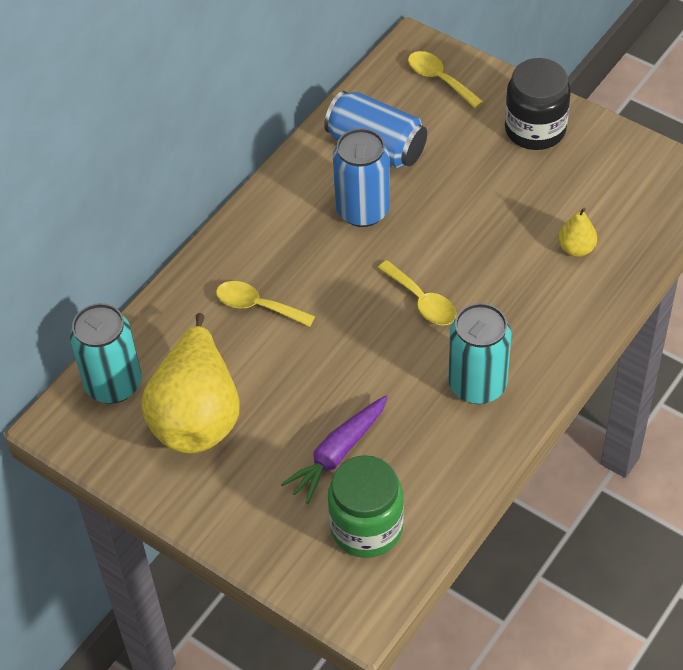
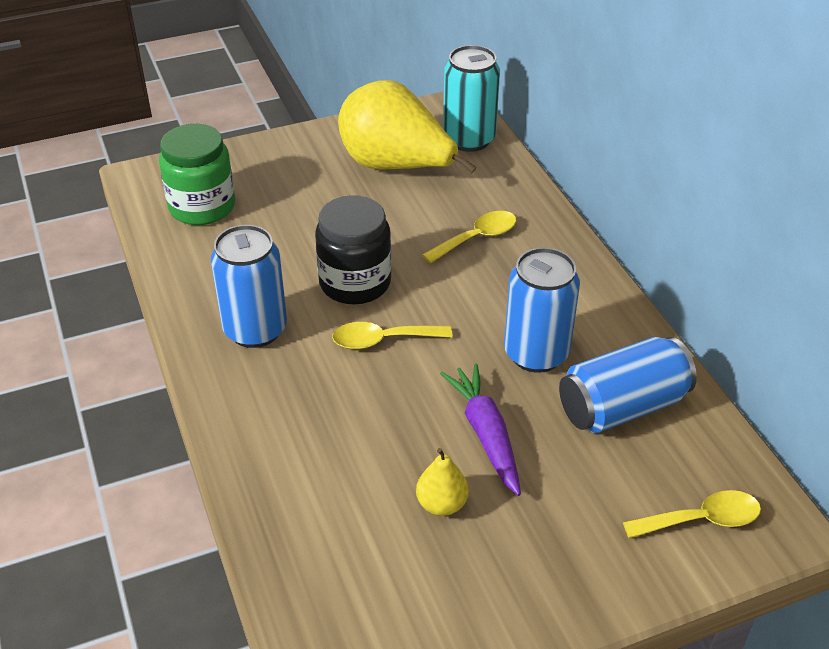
camera: 120 degrees right, 10 degrees down
purple carrot [280,395,388,504] -> purple carrot moved to [440,363,521,496]
turquoise can [448,303,512,404] -> blue can [211,225,287,348]
black jar [505,58,571,150] -> black jar moved to [315,195,392,304]
yellow pear [558,208,597,257] -> yellow pear moved to [416,448,469,516]

